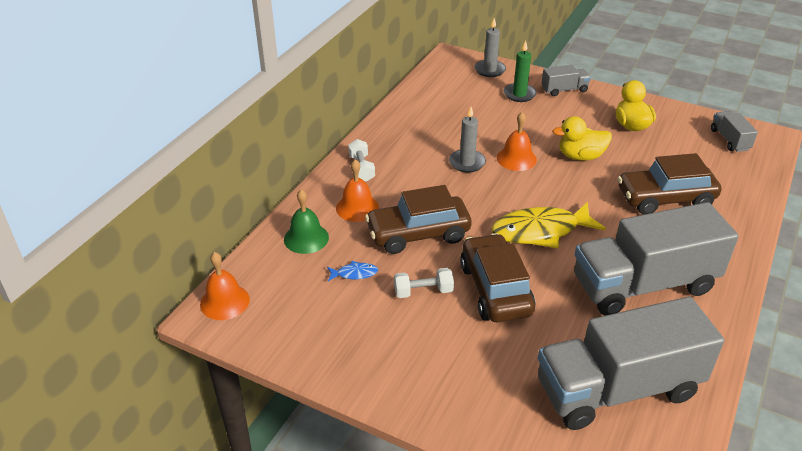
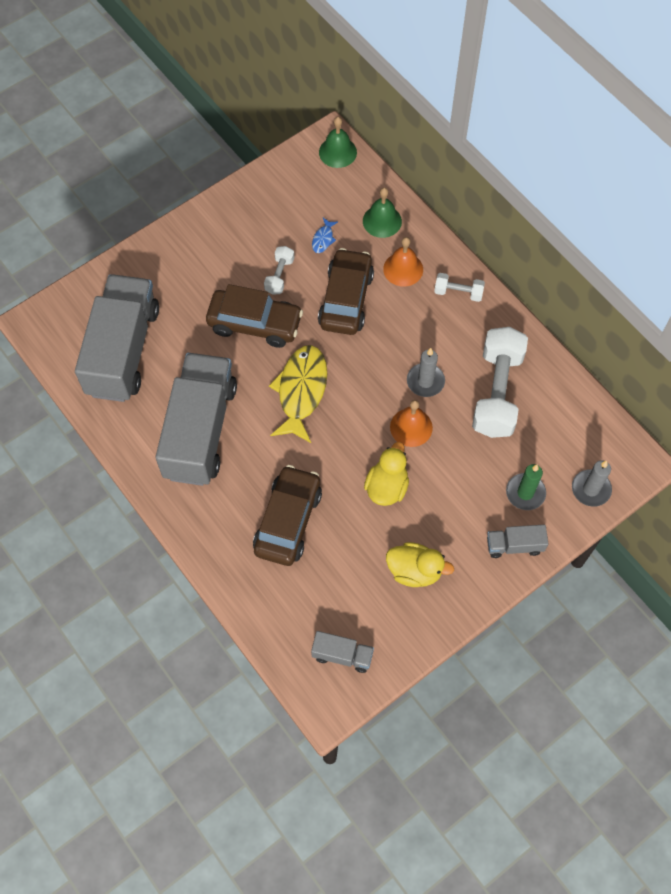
camera: 115 degrees right, 25 degrees up
orange bell [200,252,250,320] -> green bell [319,117,357,168]
grey truck [542,65,591,96] -> grey truck turned 75 degrees clockwise [487,525,548,558]
none -> white dumbbell [472,327,528,438]

